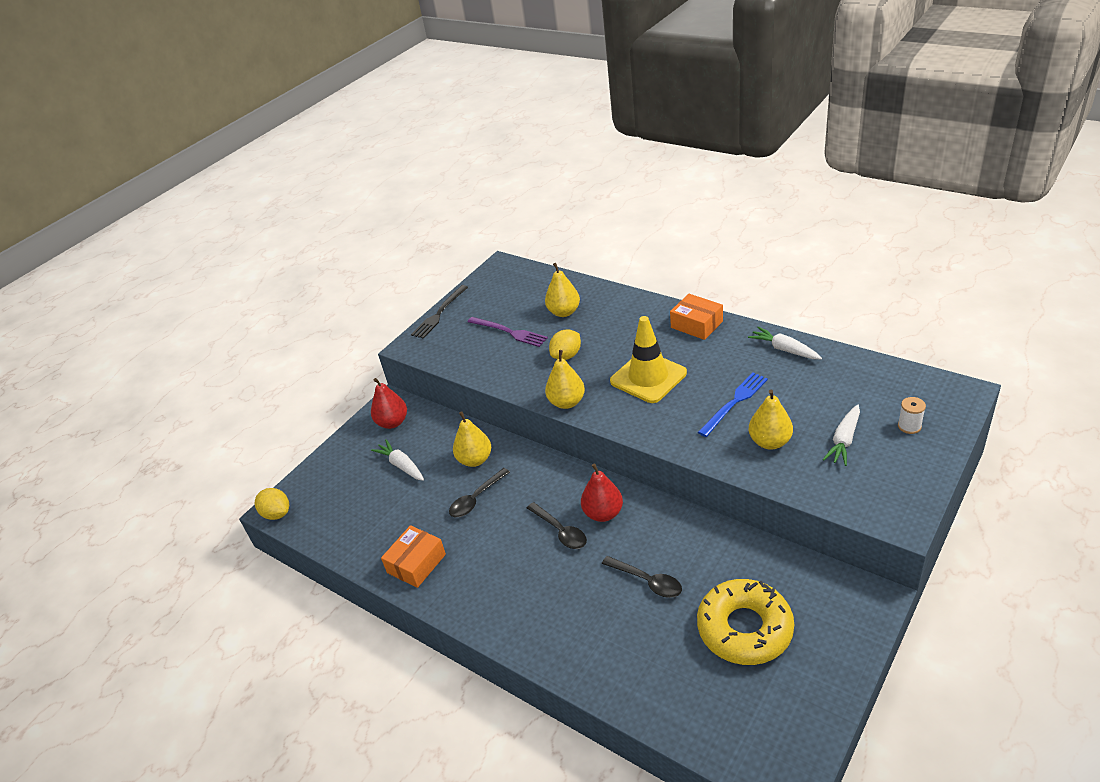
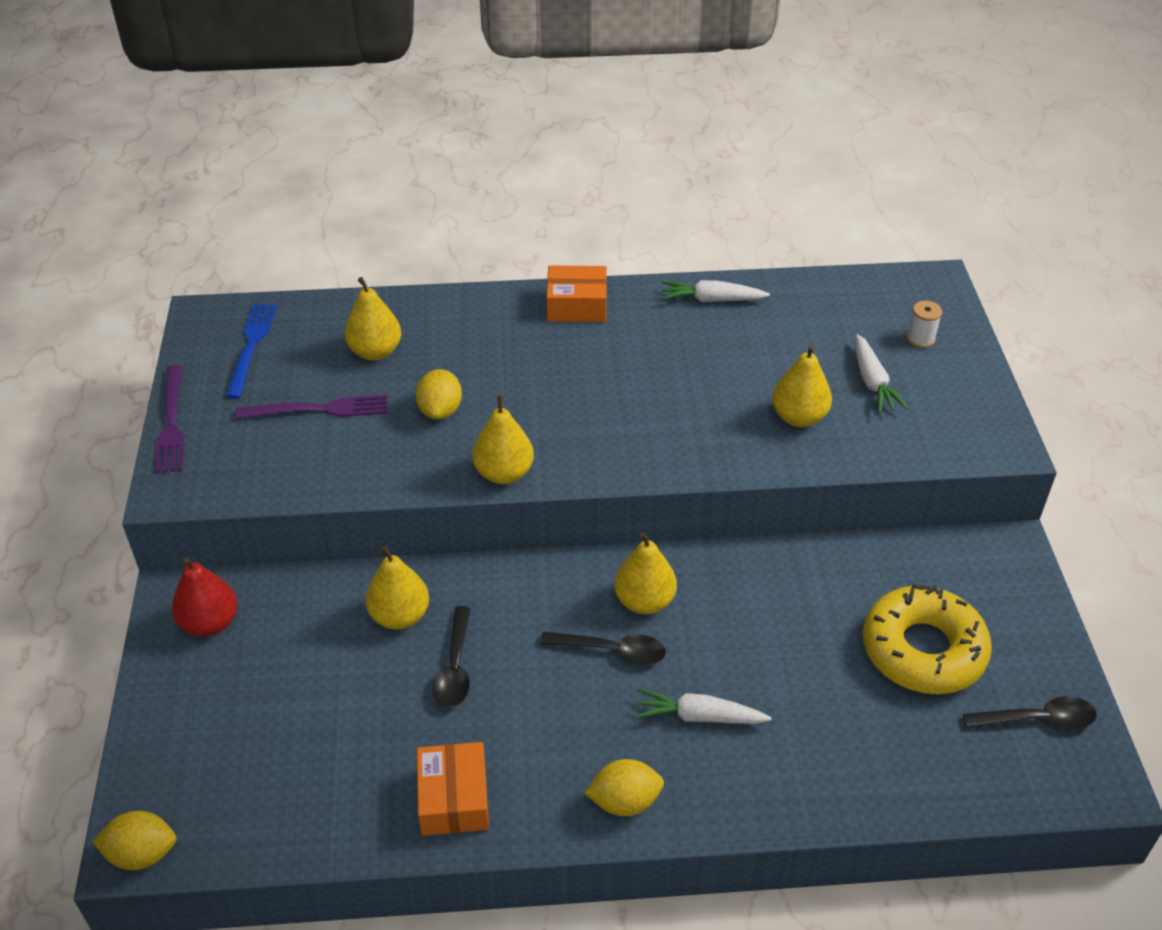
camera: 45 degrees left, 5 degrees up
white carrot [371,439,424,481] -> white carrot moved to [635,688,772,724]
black fork [411,285,468,339] -> purple fork [155,365,184,474]
red pear [581,463,623,522] -> yellow pear [614,532,677,614]
black spoon [602,556,682,598] -> black spoon moved to [963,696,1097,728]
yellow traffic cone [610,316,687,403] -> none
blue fork [698,373,768,437] -> blue fork moved to [225,303,277,399]
none -> yellow lemon [584,759,664,816]

